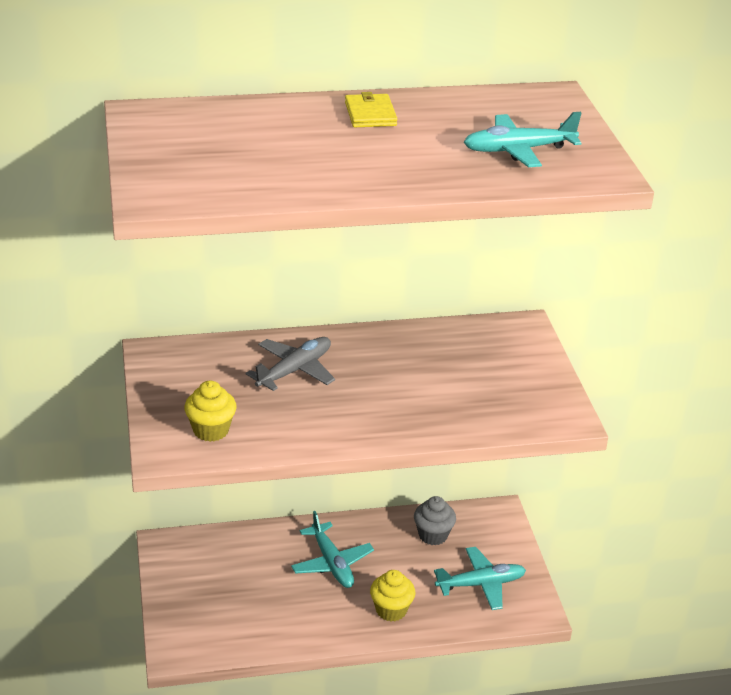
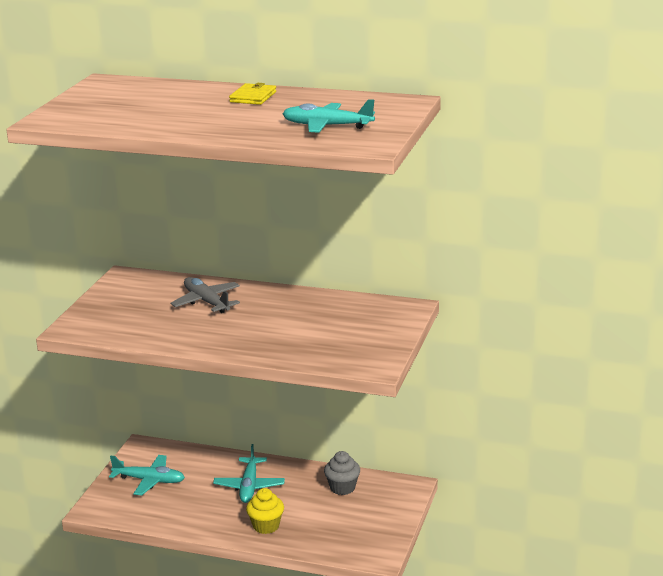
camera: 30 degrees right, 10 degrees down
yellow cupcake [184,380,237,442] -> none
grey plane [246,337,335,391] -> grey plane turned 105 degrees counterclockwise [170,277,240,313]
turquoise plane [434,547,526,610] -> turquoise plane moved to [109,455,185,496]

